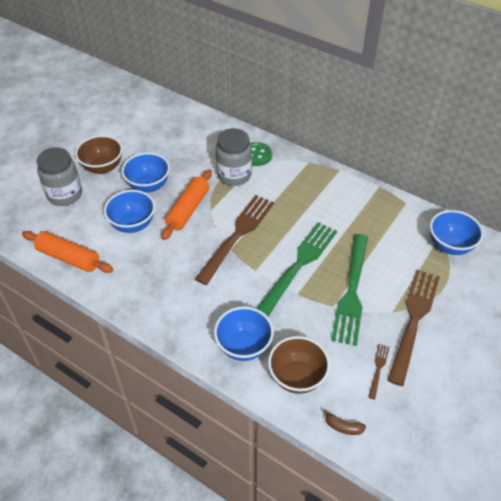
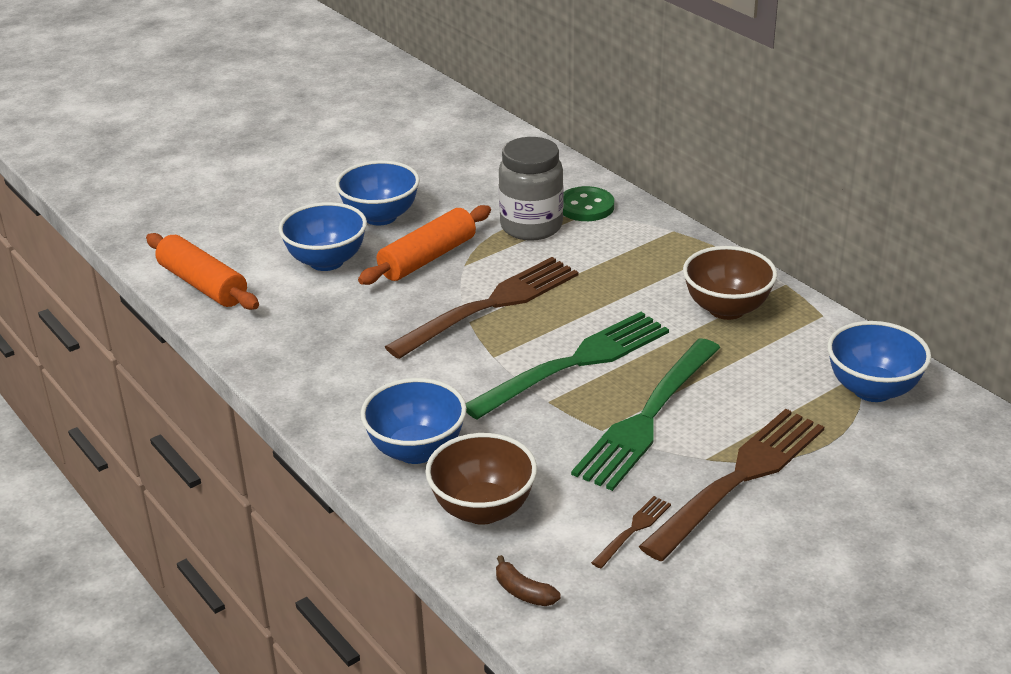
camera: 20 degrees right, 15 degrees down
grey jar [37,147,82,206] -> none
brown bowl [75,135,123,174] -> brown bowl moved to [683,246,777,320]

